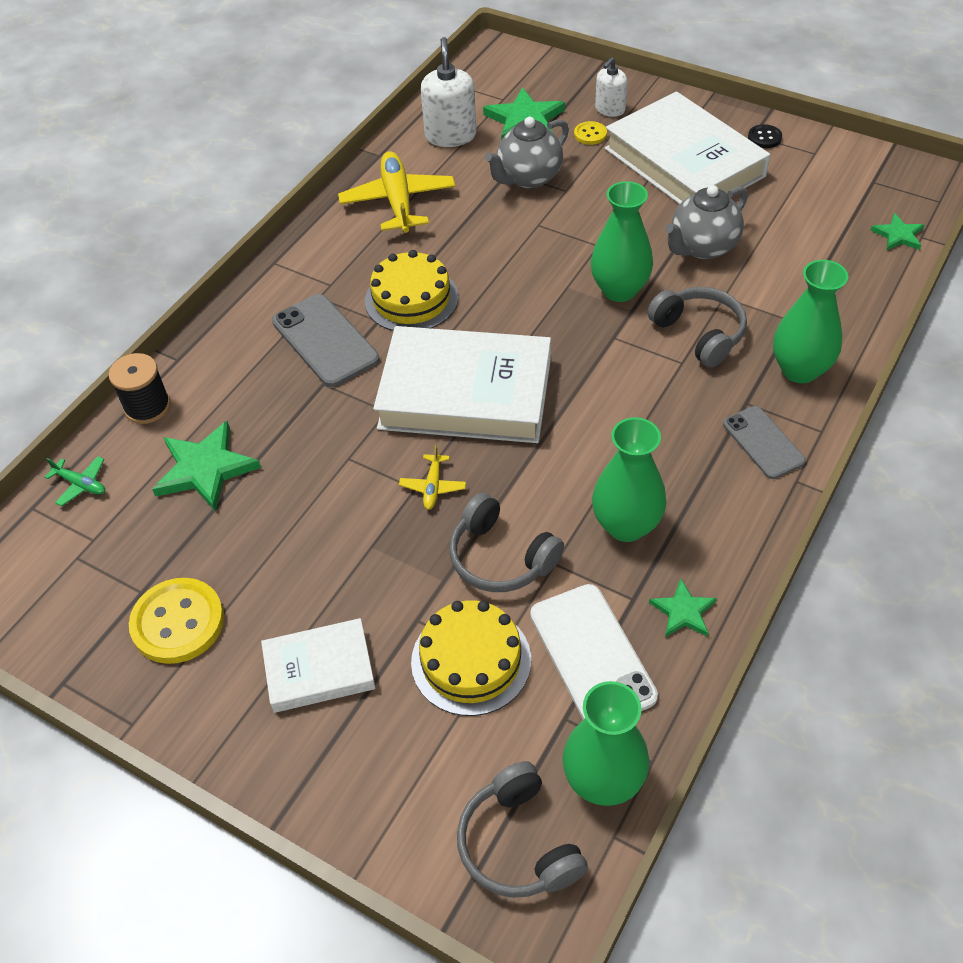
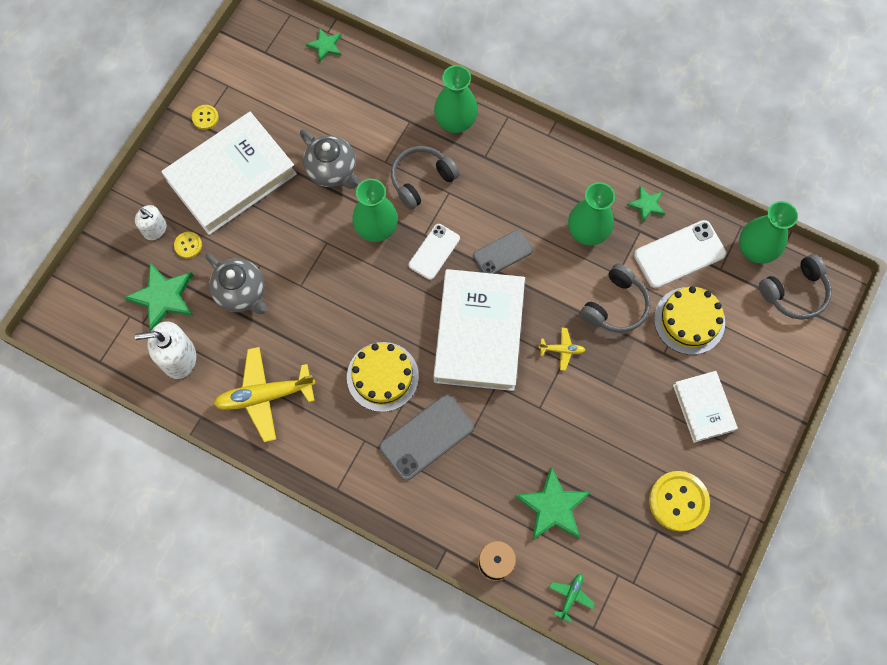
camera: 95 degrees left, 20 degrees up
grey phone [723,406,806,479] -> grey phone moved to [473,229,533,274]
black button [748,124,782,148] -> yellow button [192,105,219,130]
none -> white phone [409,224,460,280]

